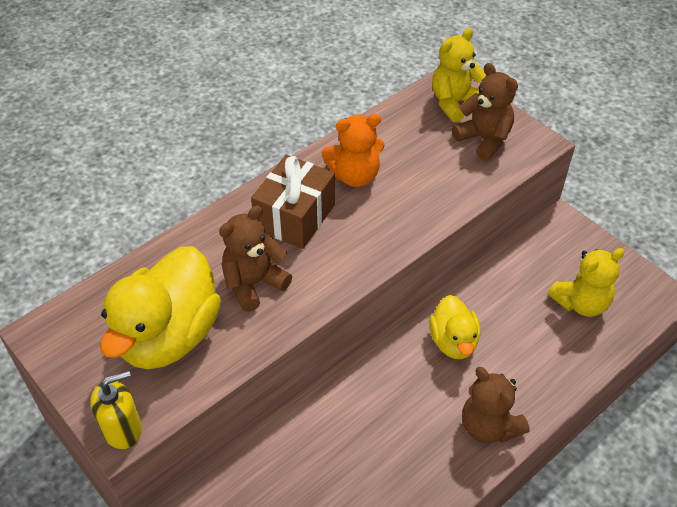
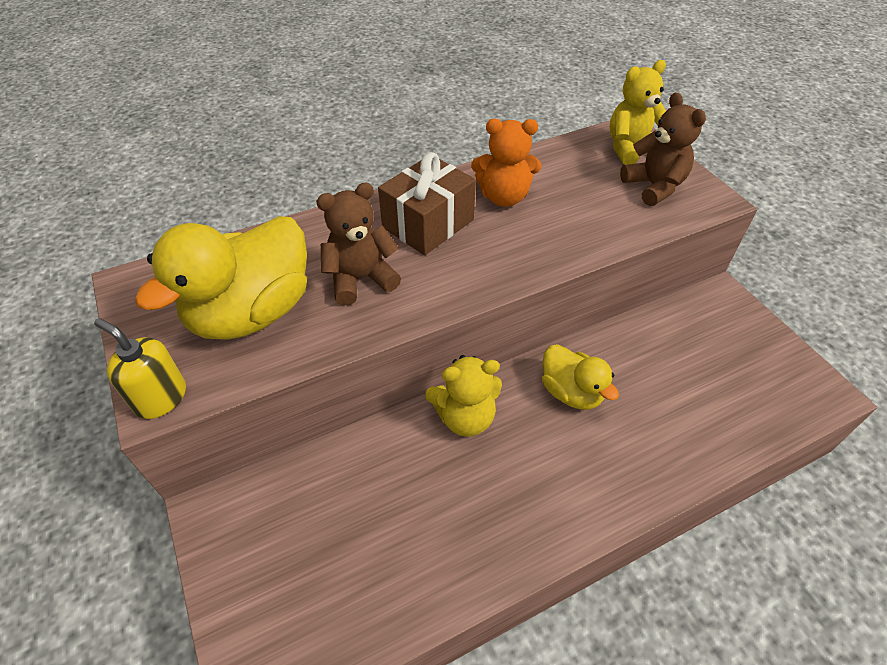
camera: 15 degrees right, 0 degrees up
yellow soap dispenser [90,370,142,449] -> yellow soap dispenser turned 135 degrees counterclockwise [94,318,186,419]
yellow duck [429,295,480,359] -> yellow duck turned 45 degrees counterclockwise [542,344,619,410]
brown teddy bear [462,367,529,443] -> none
yellow teddy bear [548,248,625,317] -> yellow teddy bear moved to [425,355,502,437]

